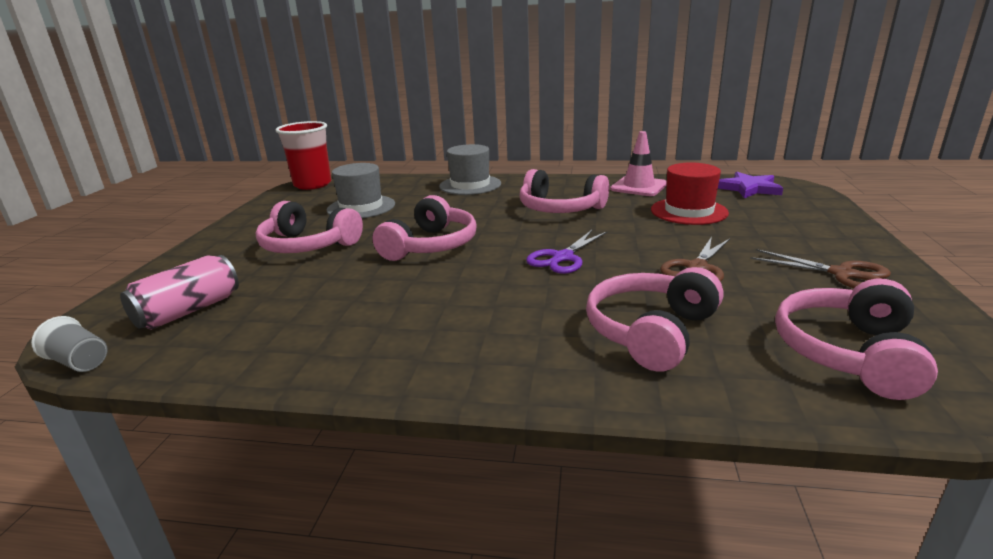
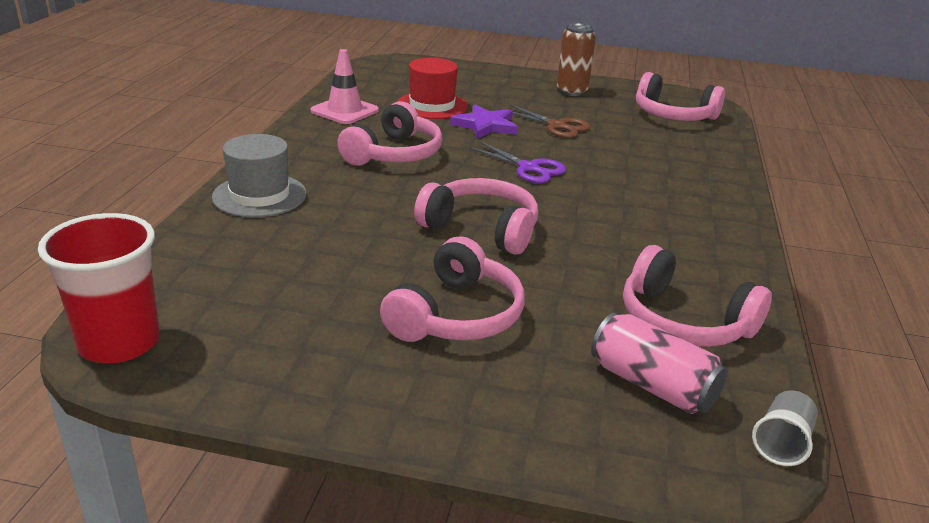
camera: 90 degrees left, 5 degrees up
grey hat [327,163,395,218] -> none
pink headphones [586,267,723,372] -> pink headphones moved to [623,245,772,347]
purple star [718,172,783,198] -> purple star moved to [450,104,518,139]
brown scissors [750,249,891,288] -> brown can [557,23,596,96]

